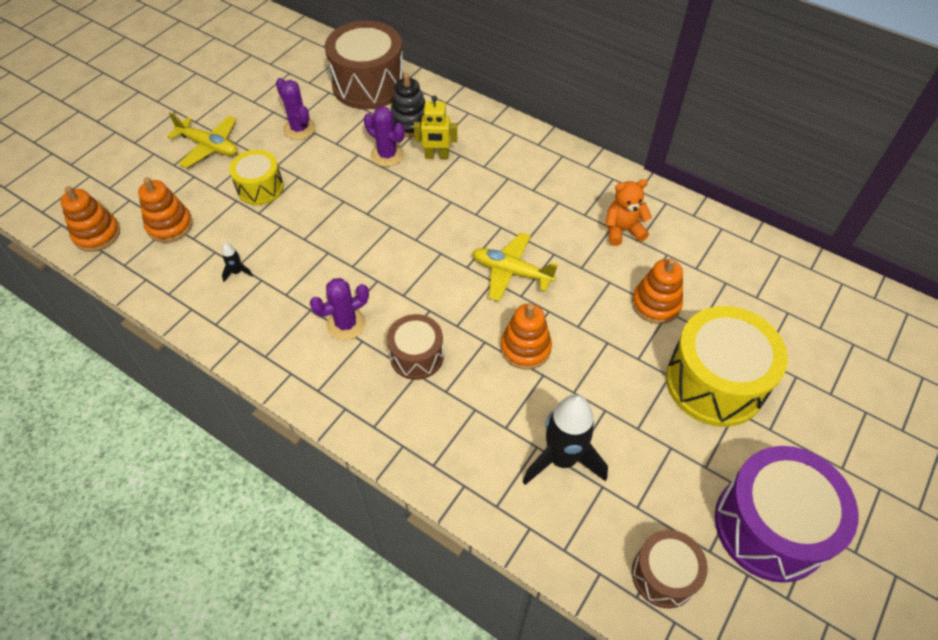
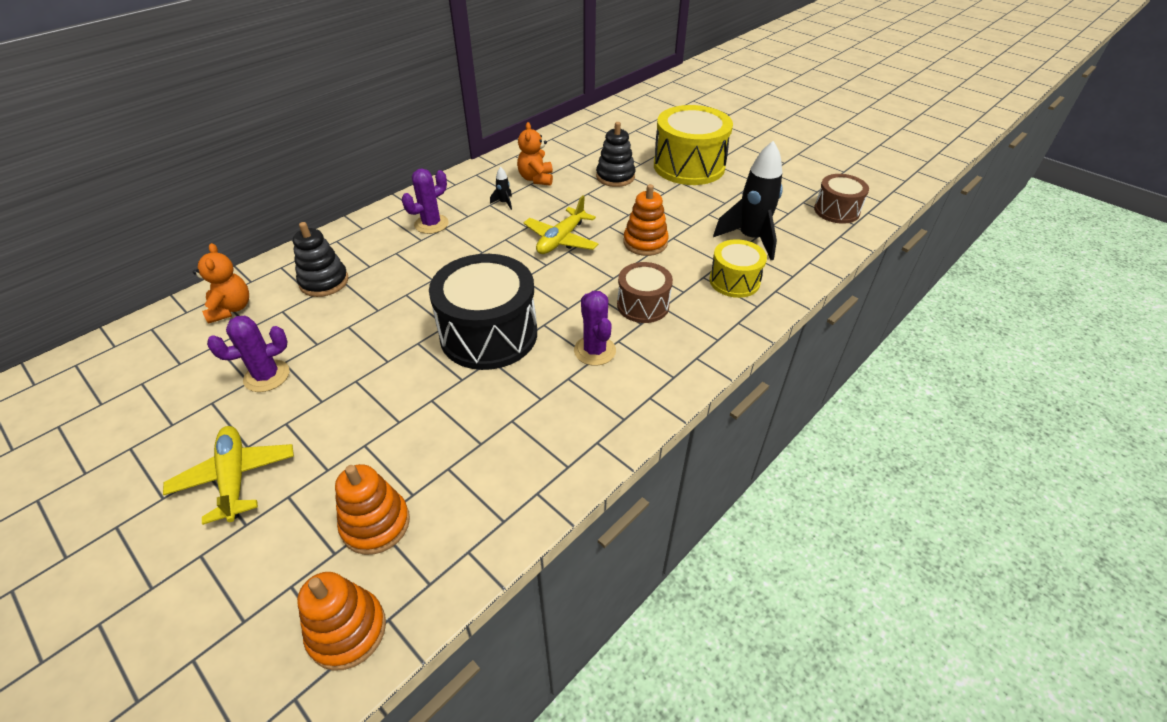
camera: 80 degrees left, 10 degrees down
yellow plane [167,113,237,168] -> yellow plane turned 60 degrees counterclockwise [163,426,294,525]
black rocket [222,243,253,282] -> black rocket moved to [490,167,512,210]
yellow drum [229,150,284,205] -> yellow drum moved to [709,239,767,298]
brown drum [325,21,404,109] -> orange teddy bear [193,243,249,324]
purple cactus [364,106,404,167] -> purple cactus moved to [402,168,449,234]
yellow robot [414,96,457,159] -> none
orange stacking toy [632,258,683,324] -> black stacking toy [596,122,635,187]
purple drum [715,446,858,583] -> none
none -> black drum [429,254,537,370]

